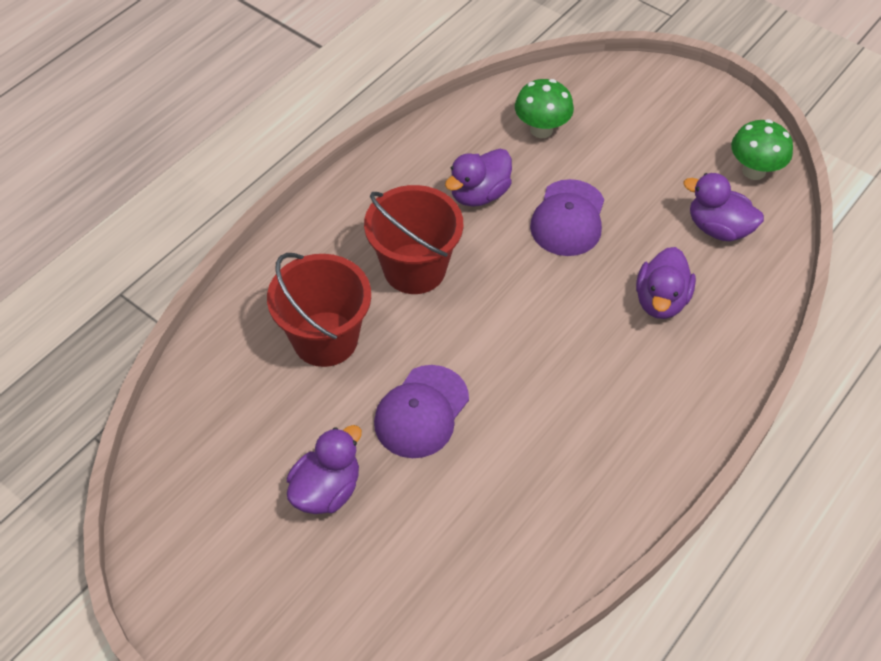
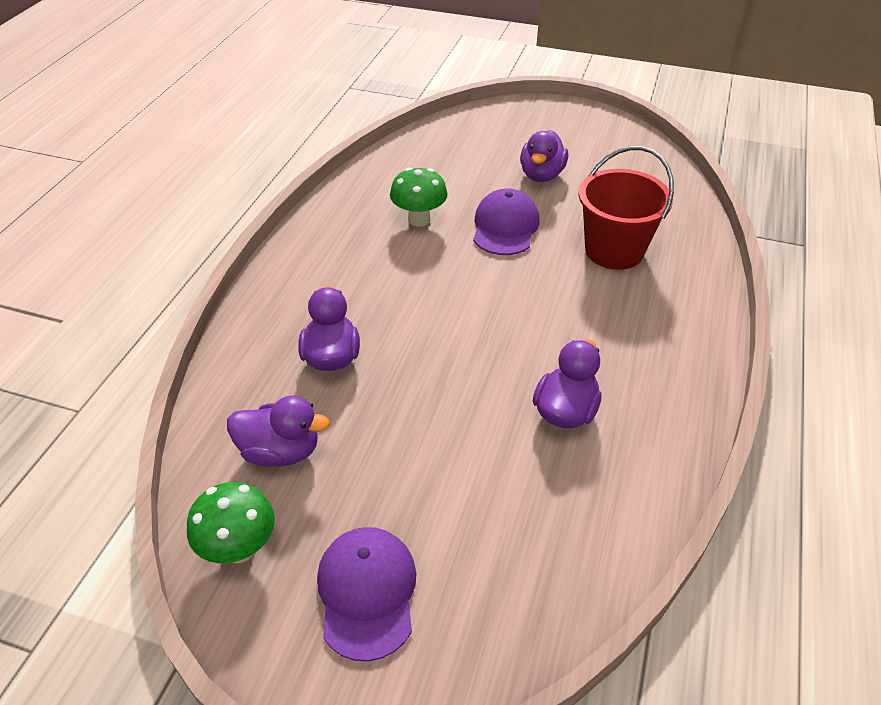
camera: 160 degrees right, 10 degrees down
red bucket [364,185,463,294] -> none
green mushroom [515,79,574,138] -> green mushroom moved to [390,167,448,227]
purple cap [530,179,604,256] -> purple cap moved to [317,527,417,662]

